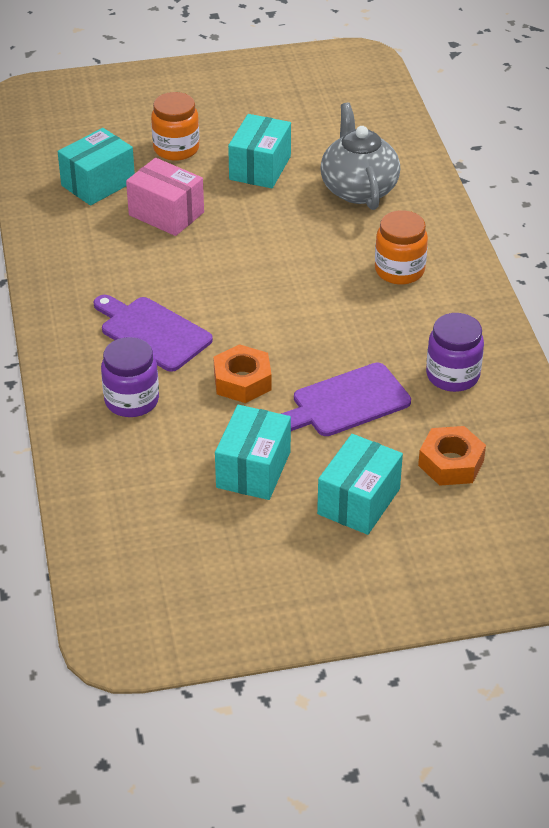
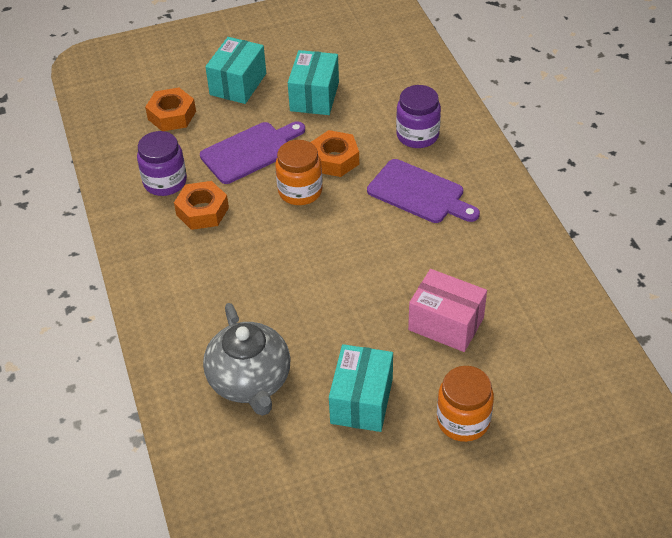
camera: 175 degrees right, 5 degrees up
turquoise box [58,128,135,206] -> none
orange jar [375,210,428,285] -> orange jar moved to [275,140,323,205]
none -> orange nut [174,181,229,230]

